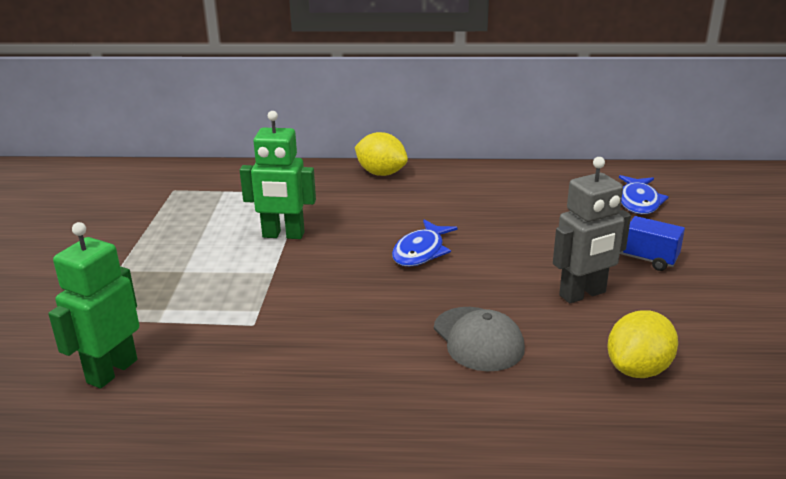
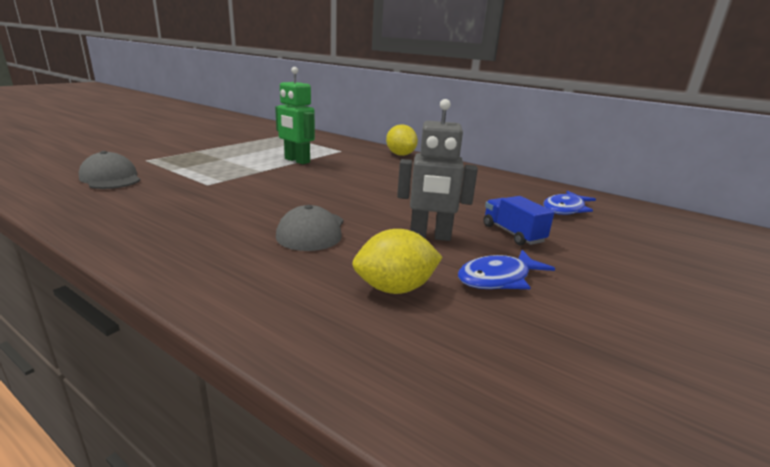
camera: 30 degrees right, 5 degrees down
green robot [48,222,139,389] -> grey cap [79,151,141,189]
blue fish [392,220,458,267] -> blue fish moved to [458,250,555,289]

